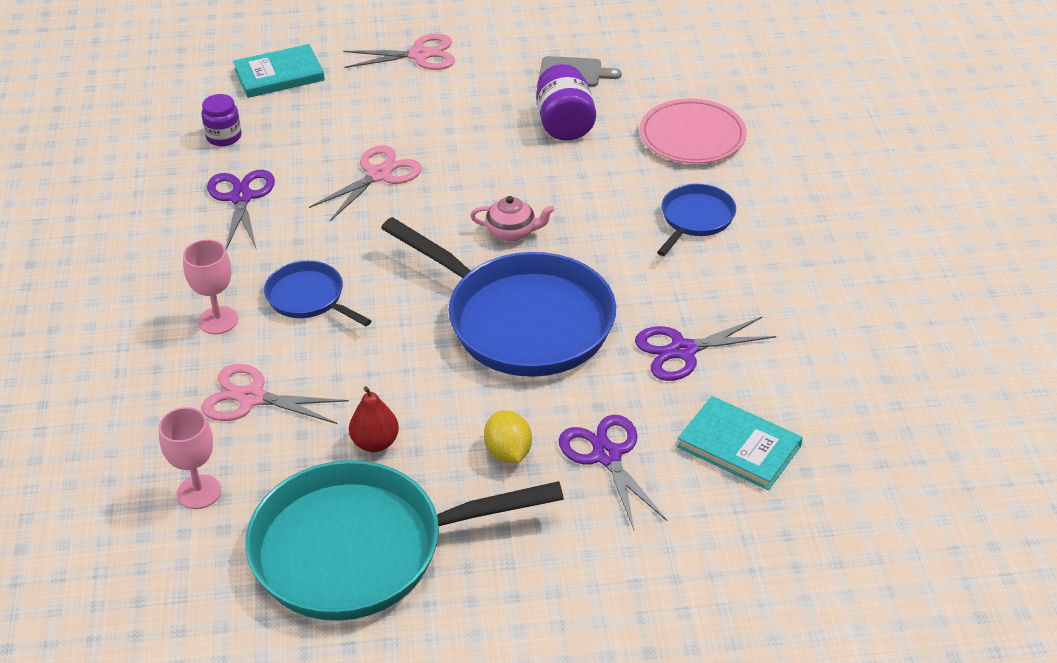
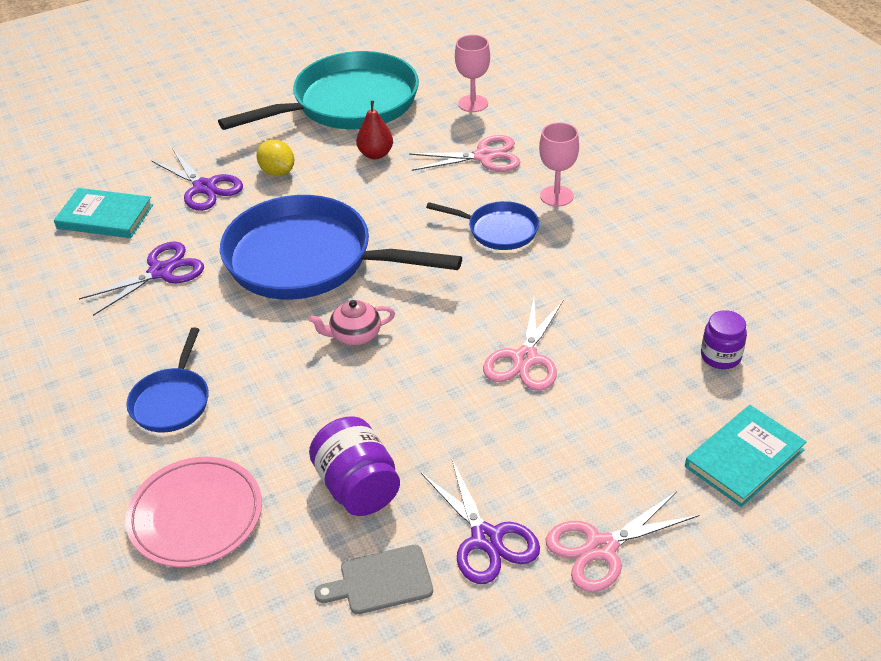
camera: 160 degrees right, 0 degrees up
purple scissors [207,170,275,250] -> purple scissors moved to [421,460,540,584]

